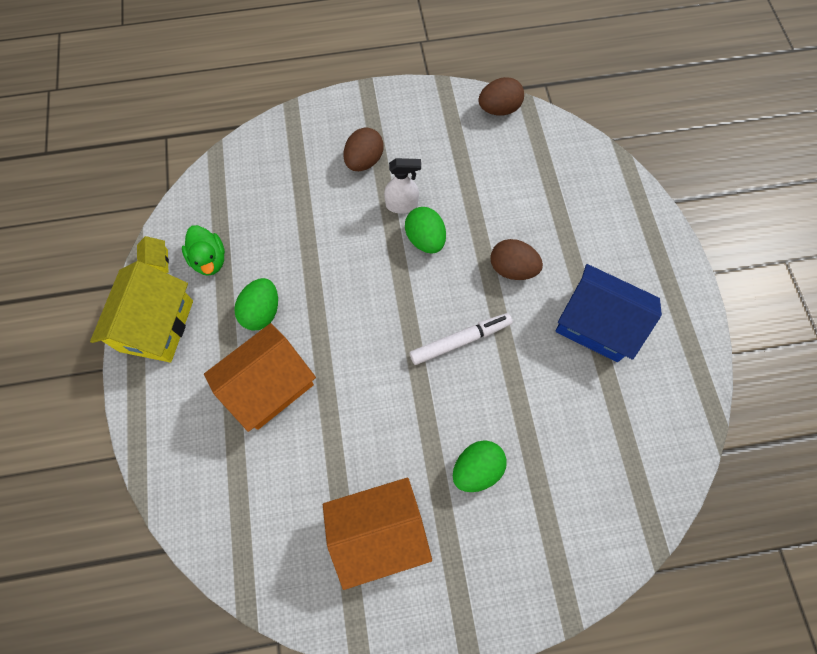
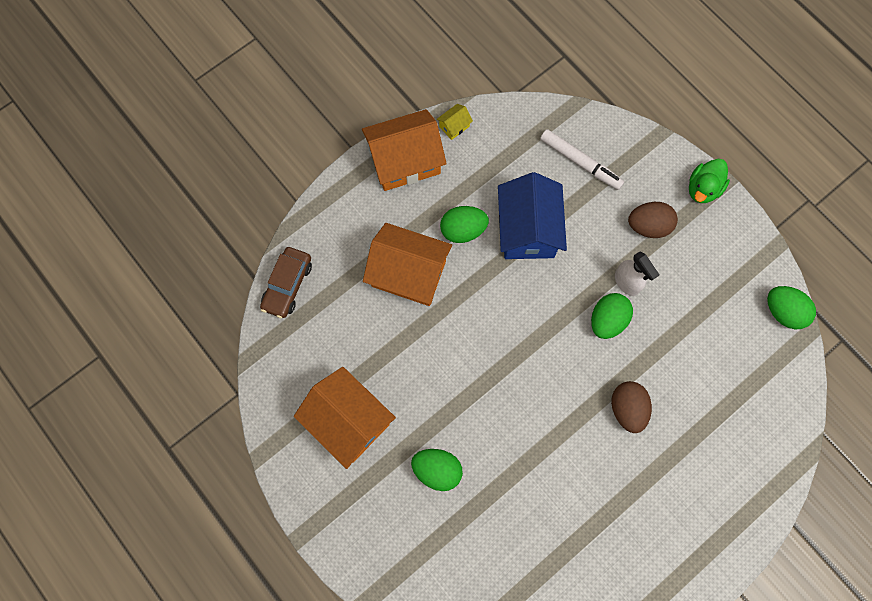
camera: 60 degrees right, 5 degrees up
yellow house [90,261,193,362] -> orange house [362,109,447,191]
green duck [182,225,225,276] -> green duck moved to [689,159,730,203]
white marker [410,313,513,365] -> white marker moved to [540,129,624,190]
brown egg [478,77,524,116] -> green egg [767,286,816,330]
blue house [555,264,662,362] -> blue house moved to [498,172,567,259]
none -> brown car [260,247,312,318]

